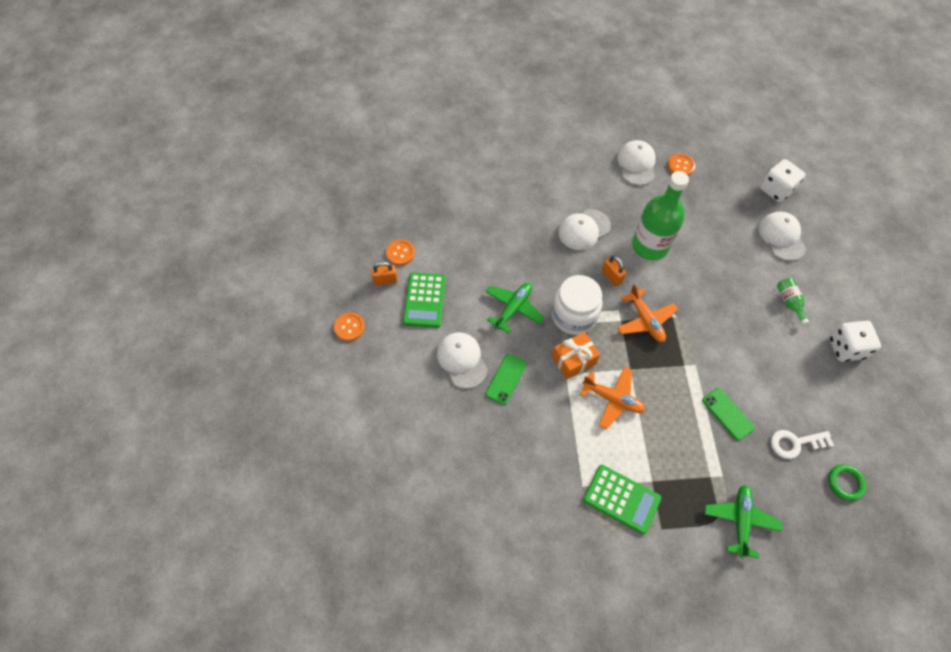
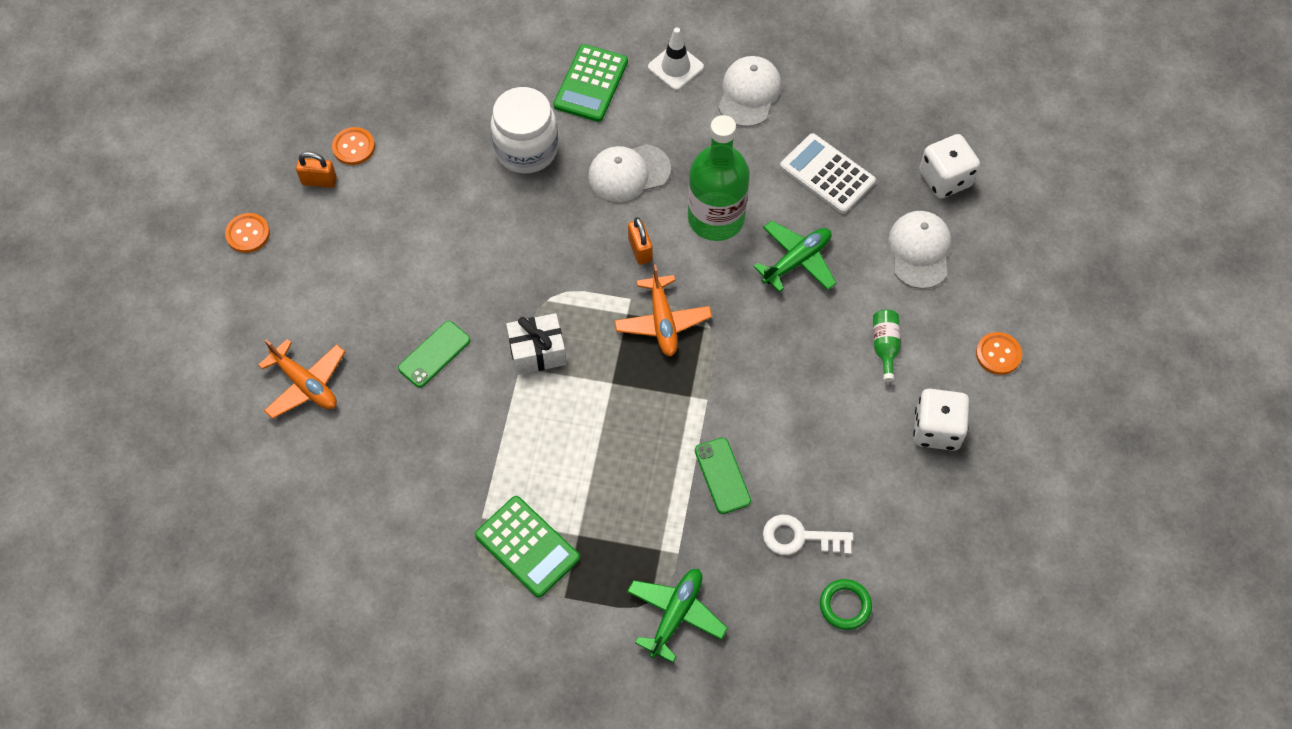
camera: 15 degrees right, 0 degrees up
green calculator [403,272,446,328] -> green calculator moved to [553,44,628,122]
white cap [437,332,488,389] -> none
green plane [486,283,544,334] -> green plane moved to [753,221,836,292]
white jar [552,275,602,335] -> white jar moved to [491,87,558,174]
orange gift [552,332,600,380] -> white gift [506,313,566,375]
orange plane [580,367,645,429] -> orange plane moved to [258,339,345,419]
orange button [668,154,695,176] -> orange button moved to [976,332,1022,375]
none -> white traffic cone [648,27,704,90]
none -> white calculator [780,133,876,214]

